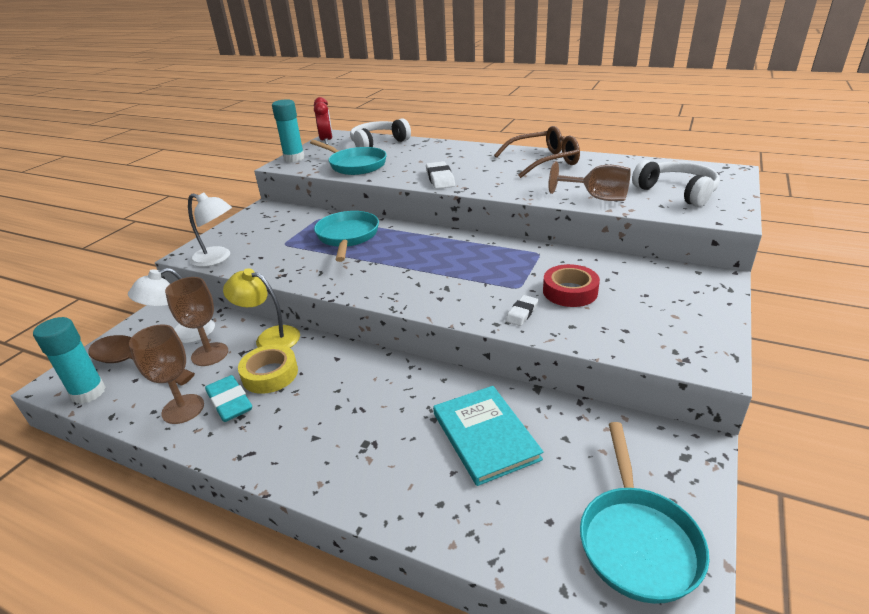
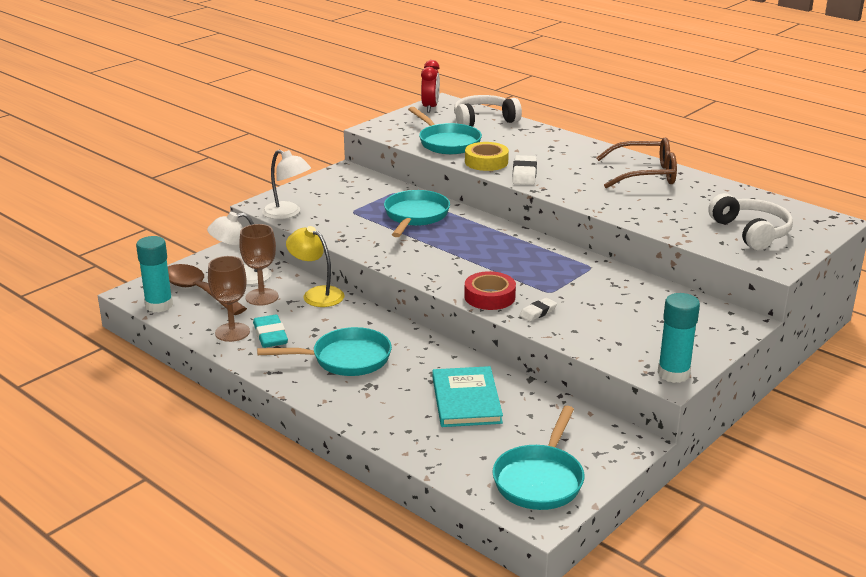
camera: 15 degrees right, 5 degrees down
yellow tape [238,344,298,394] -> yellow tape moved to [465,142,509,171]
turquoise glue stick [272,99,305,162] -> turquoise glue stick moved to [657,293,700,383]
red tape [543,264,600,307] -> red tape moved to [464,271,516,310]
brown goblet [549,161,631,201] -> none
none -> turquoise pan [257,327,392,376]

